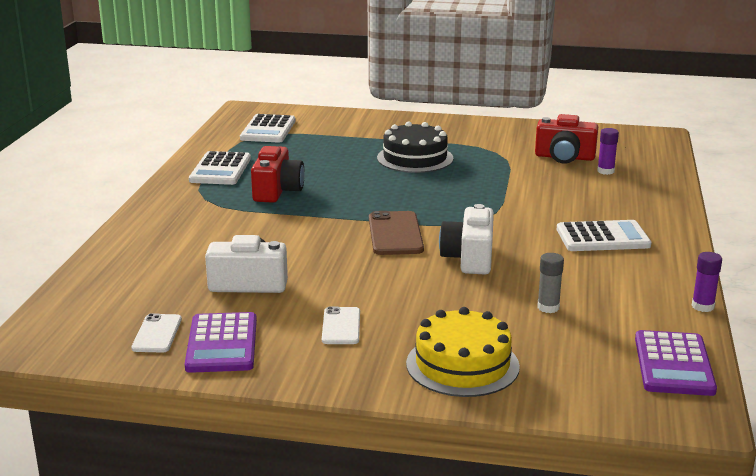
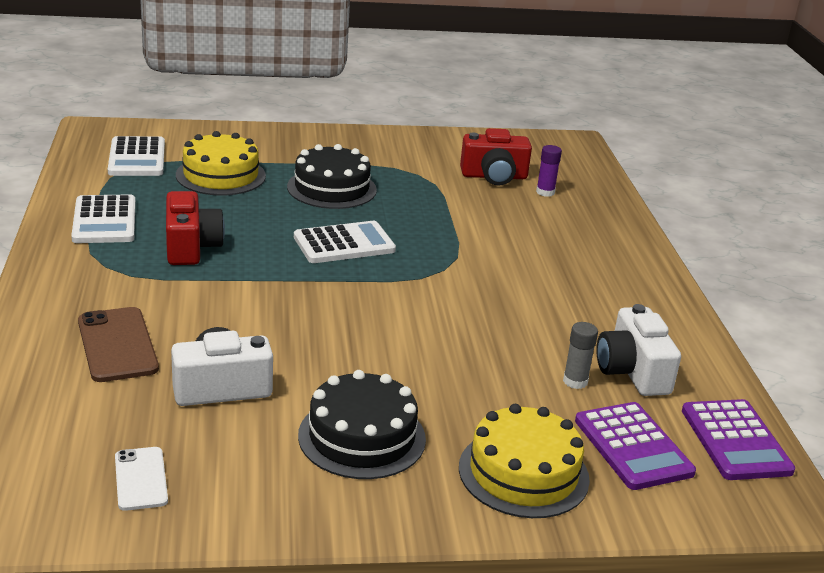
camera: 20 degrees left, 5 degrees up
purple calculator [185,312,257,373] -> purple calculator moved to [575,402,696,490]
white phone [322,306,360,344] -> black cake [298,370,426,479]
brown phone [369,211,424,255] -> brown phone moved to [78,307,159,382]
white camera [439,204,494,274] -> white camera moved to [596,304,681,396]
white calculator [557,220,651,251] -> white calculator moved to [294,221,396,263]
purple glue stick [692,252,722,312] -> none
none -> yellow cake [176,131,266,196]

